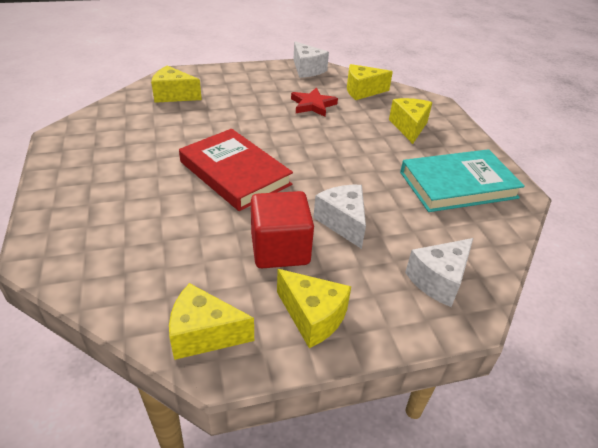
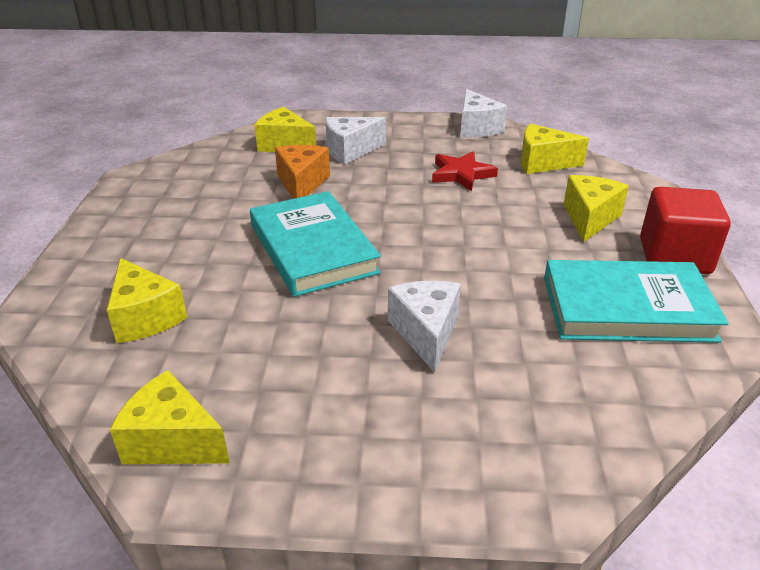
camera: 20 degrees right, 5 degrees down
red book [179,129,293,211] -> turquoise book [250,191,381,297]
red cube [251,191,314,268] -> red cube moved to [640,187,731,274]
yellow cheese [277,269,351,348] -> yellow cheese moved to [107,258,187,343]
white cheese [405,238,473,307] -> white cheese moved to [326,117,386,164]
none -> orange cheese [275,145,330,199]

